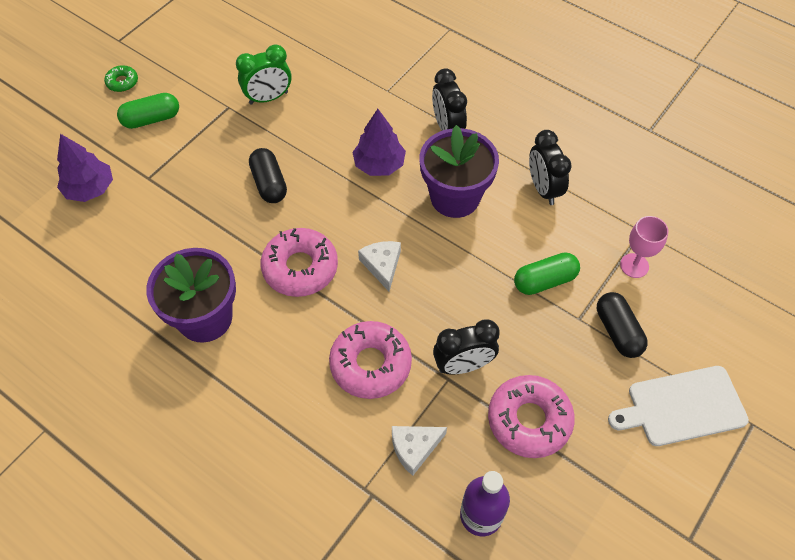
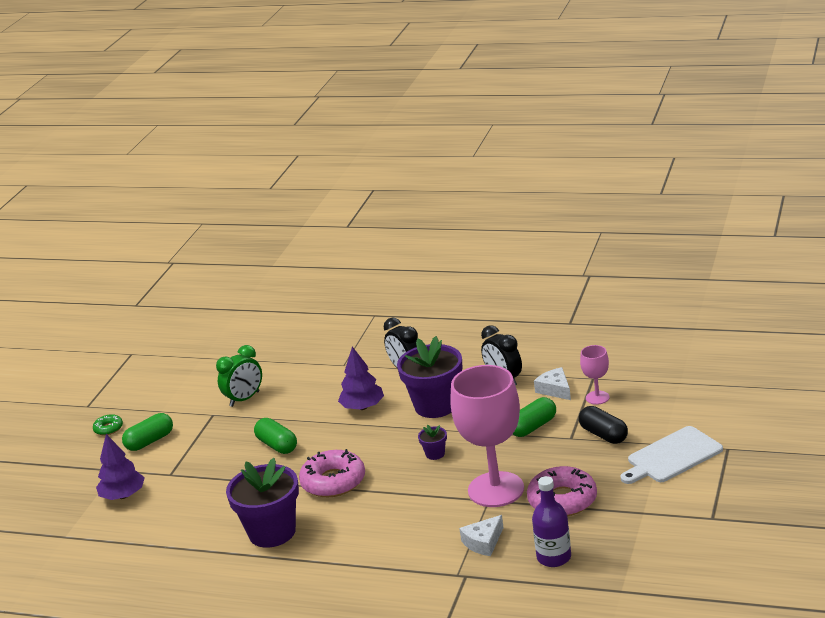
camera: 15 degrees left, 30 degrees down
black capsule [249,148,287,203] -> green capsule [254,418,297,454]
pink donut [329,321,412,399] -> none
white cheese [358,241,401,291] -> white cheese moved to [534,367,571,400]
black clock [433,319,500,375] -> pink goblet [450,365,524,507]
none -> purple flower pot [418,425,447,460]

